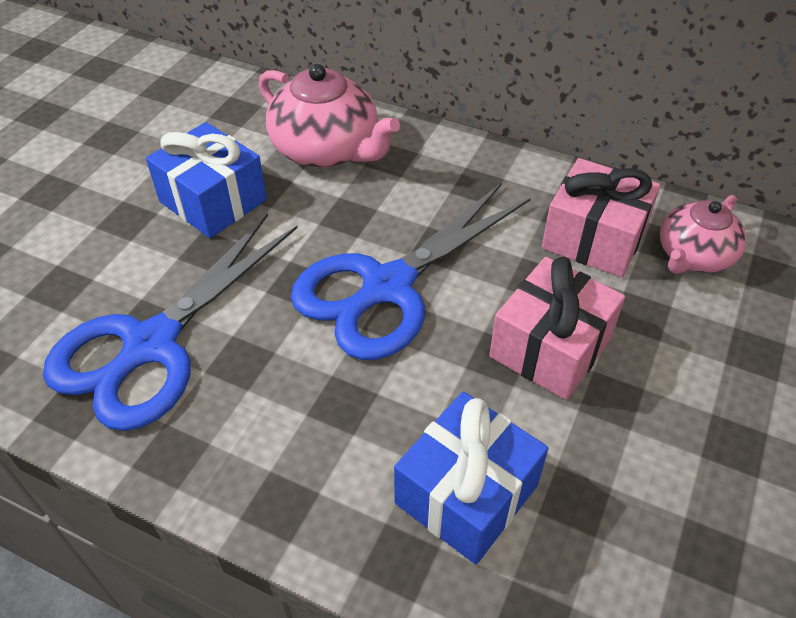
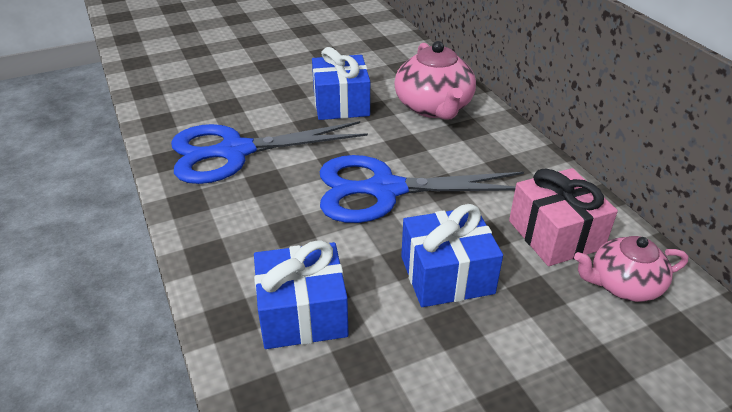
camera: 40 degrees right, 10 degrees down
pink gift [489,257,625,400] -> blue gift [401,204,503,307]

